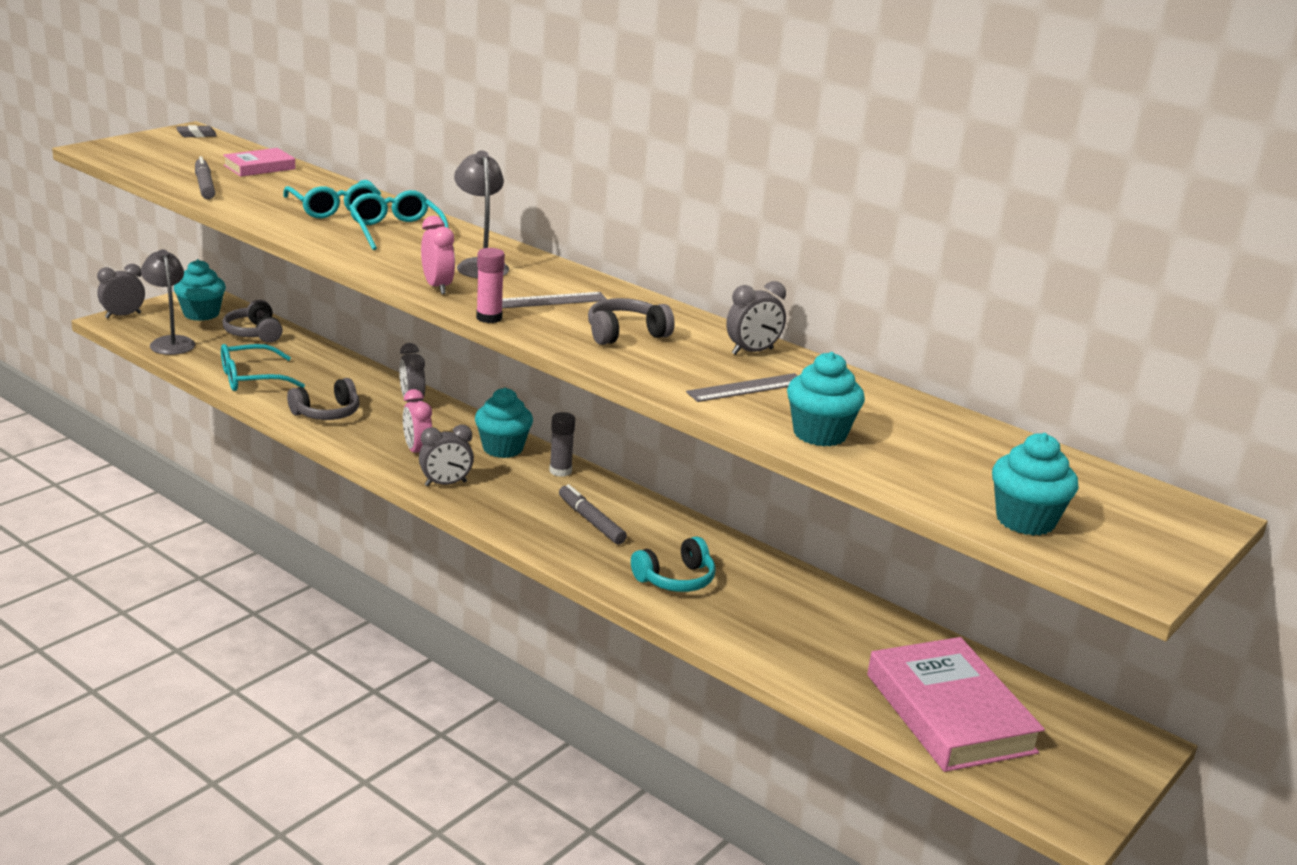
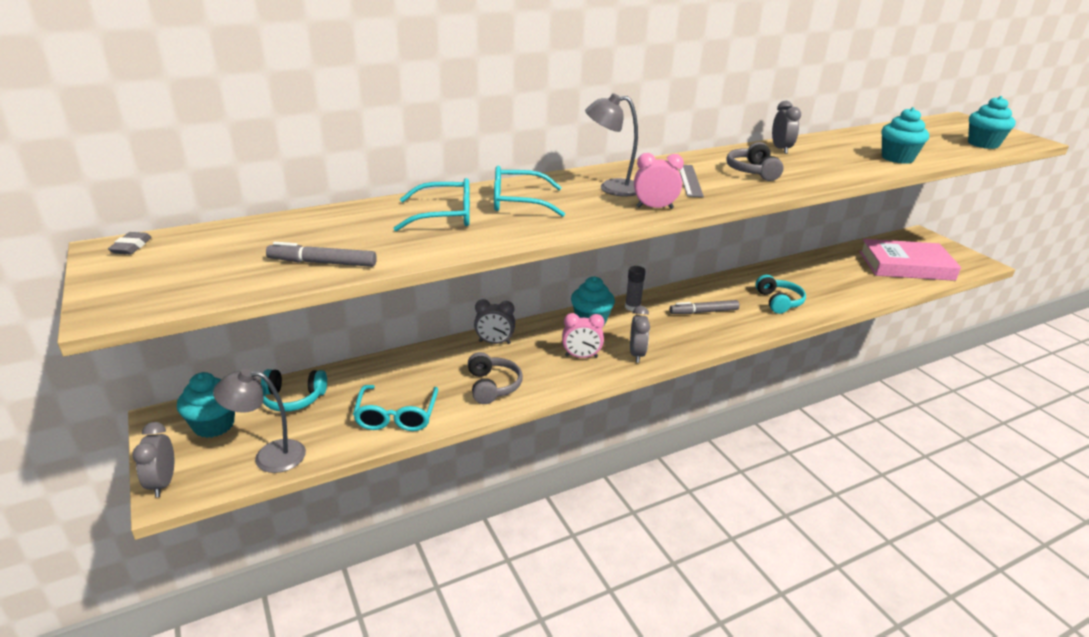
camera: 65 degrees left, 5 degrees up
pink book [223,148,295,177] -> none
grey headphones [223,300,283,343] -> turquoise headphones [261,369,327,412]
pink glue stick [476,248,505,323] -> none
grey ruler [686,373,798,402] -> none

